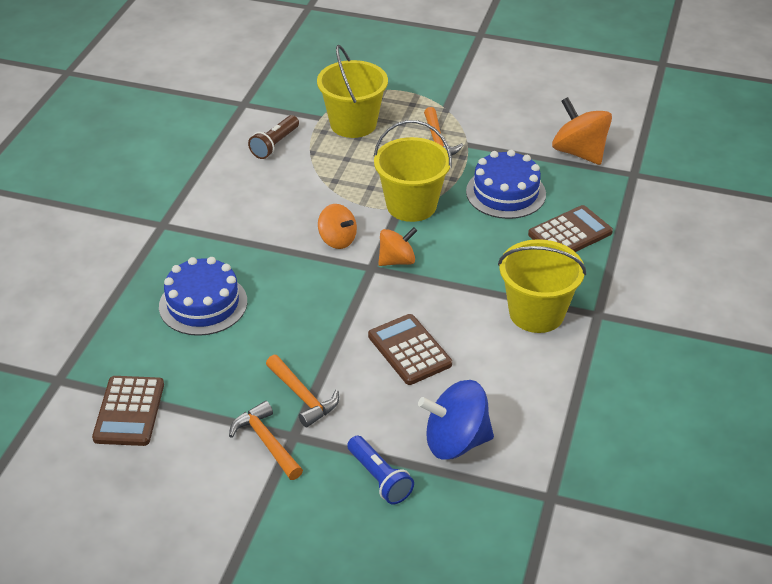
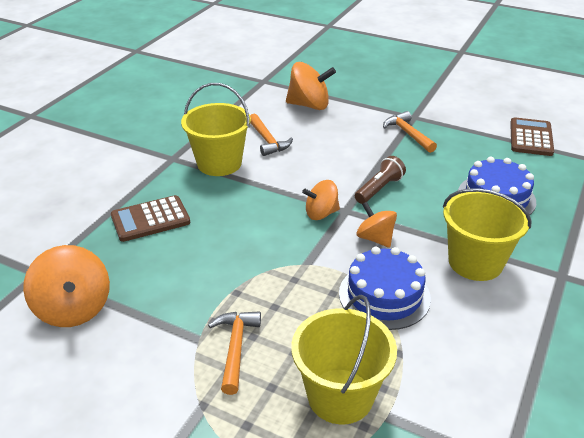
camera: 170 degrees left, 5 degrees down
orange hammer [229,401,303,480] -> orange hammer moved to [250,114,293,156]
brown flashlight [248,115,299,159] -> brown flashlight moved to [355,156,406,204]
blue flashlight [347,436,414,505] -> none
brown calculator [368,314,452,385] -> none
yellow bucket [373,120,452,222] -> yellow bucket moved to [443,188,532,281]
blue spinning top [418,380,494,460] -> orange spinning top [286,62,336,110]
blue cake [466,150,546,219] -> blue cake moved to [339,247,431,330]

